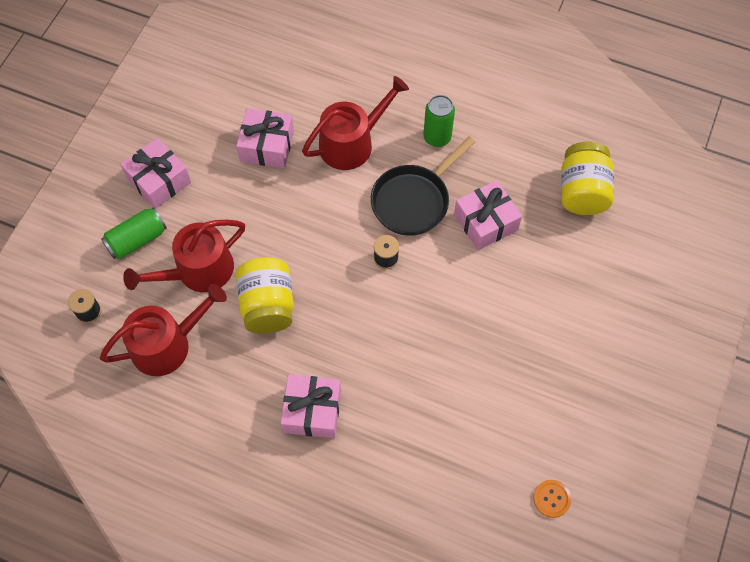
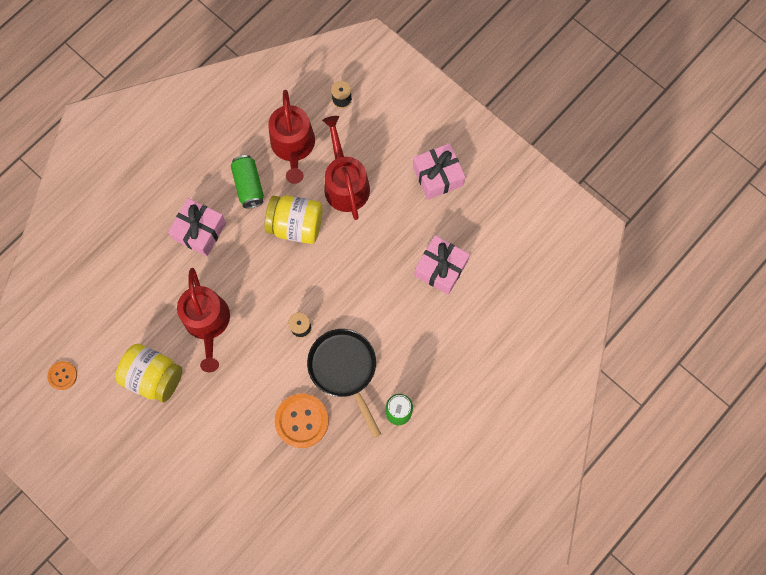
camera: 110 degrees right, 10 degrees up
green can [101,207,167,259] -> green can moved to [231,155,264,209]
red watering can [302,76,409,170] -> red watering can moved to [177,268,230,372]
pink gift [454,180,522,250] -> orange button [275,394,329,448]
yellow jar [561,141,614,215] -> yellow jar moved to [115,344,182,402]

